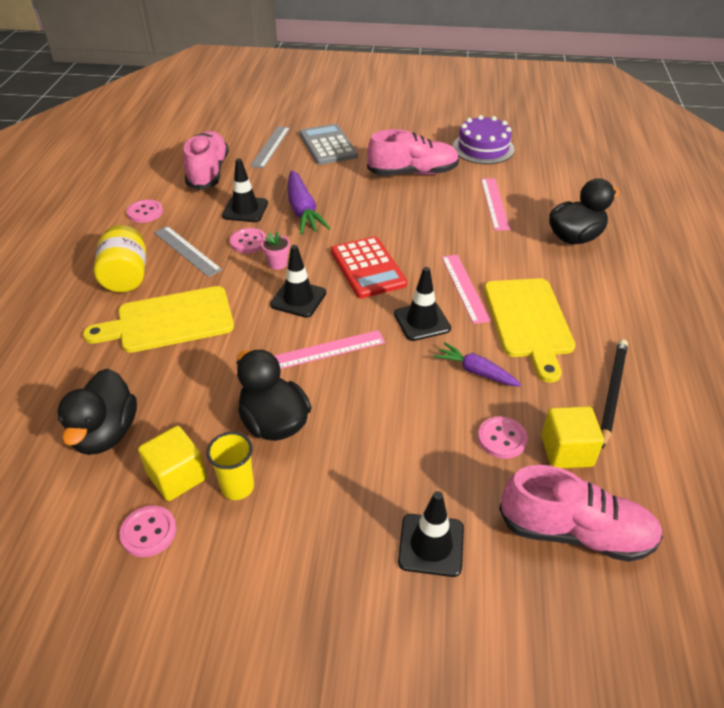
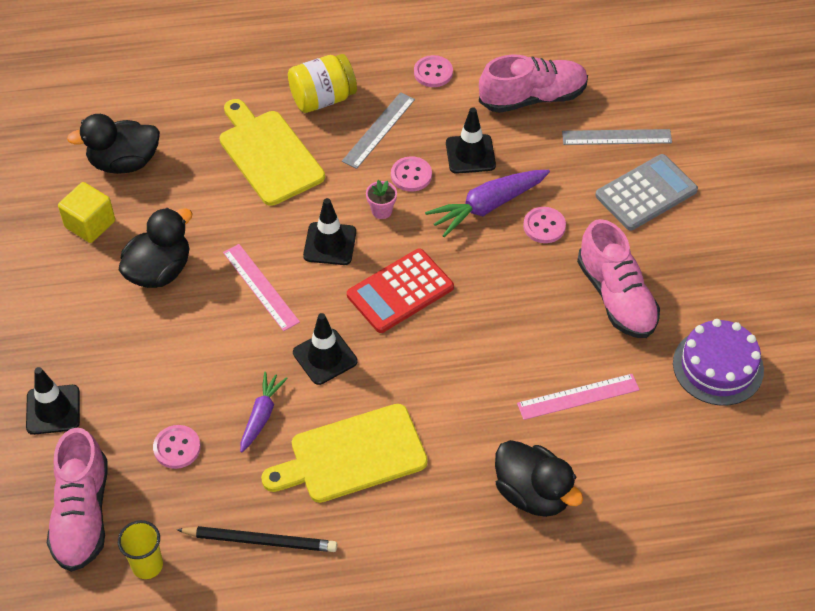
camera: 75 degrees right, 10 degrees up
pink button [120,505,177,557] -> pink button moved to [523,207,566,243]
yellow cup [207,432,254,500] -> yellow cup moved to [118,520,163,579]
pink ruler [442,255,491,324] -> none
yellow cube [541,406,604,468] -> none

